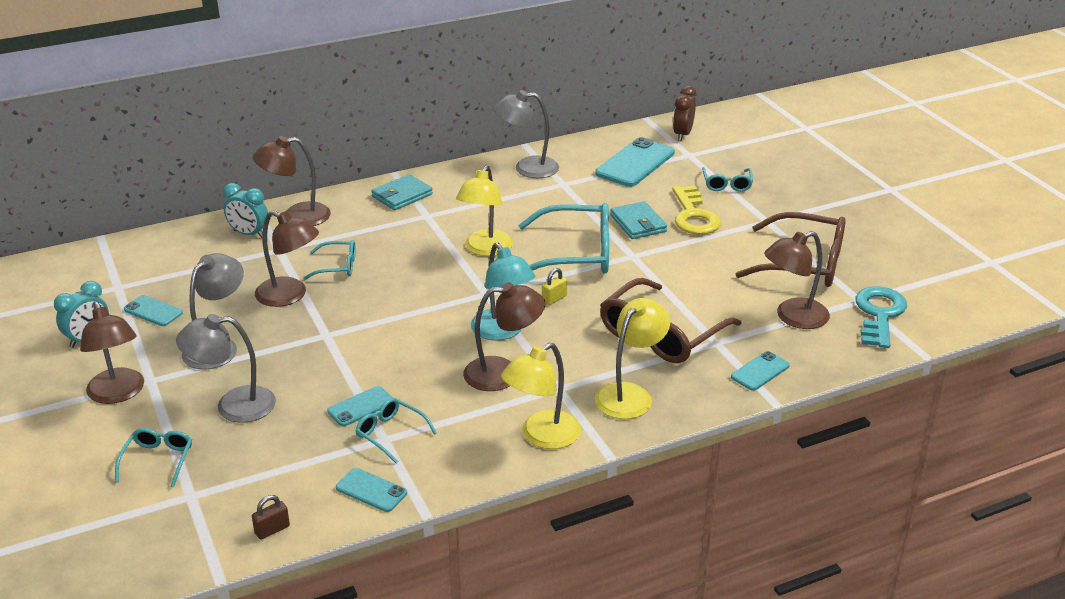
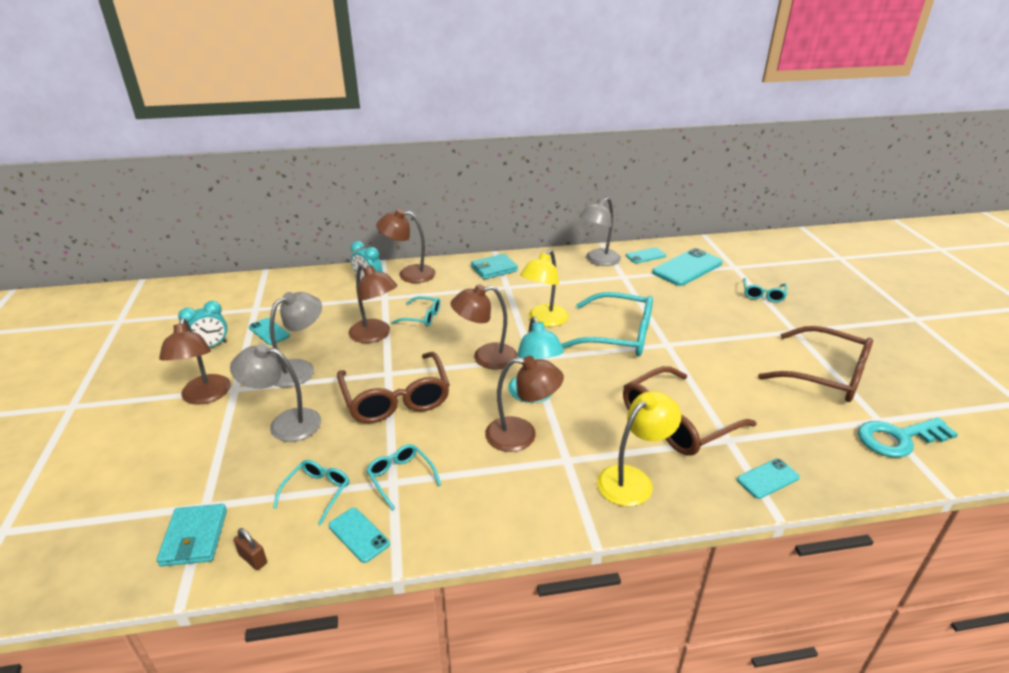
camera: 15 degrees right, 0 degrees up
turquoise glasses [115,428,192,488] -> turquoise glasses moved to [273,460,350,526]
brown padlock [252,495,290,540] -> brown padlock turned 60 degrees clockwise [233,528,267,570]
turquoise phone [327,386,393,426] -> turquoise phone moved to [626,247,666,263]
grey lamp [494,90,559,178] -> grey lamp turned 60 degrees counterclockwise [579,197,621,266]
yellow lamp [501,343,581,449] -> none
yellow padlock [542,268,567,305] -> none
turquoise wallet [610,201,667,239] -> turquoise wallet moved to [157,504,227,566]
yellow key [672,185,721,234] -> none
brown clock [673,86,696,141] -> none
brown lamp [764,231,830,329] -> brown lamp moved to [451,284,518,370]
turquoise key [855,286,907,348] -> turquoise key turned 135 degrees counterclockwise [858,417,958,458]
none -> brown glasses [337,352,450,423]

